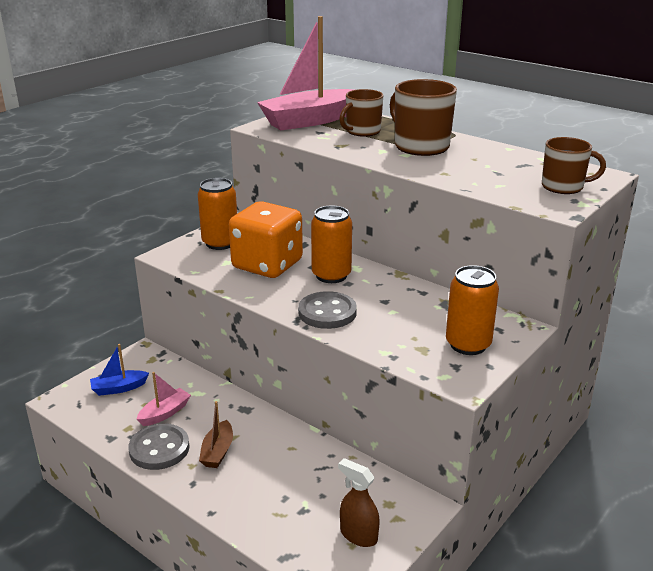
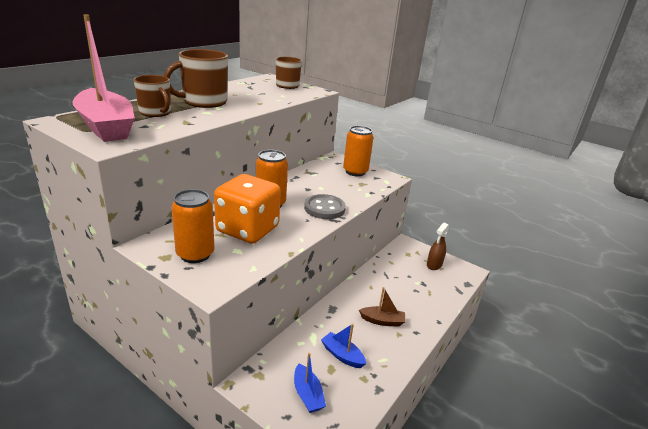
camera: 95 degrees left, 0 degrees up
grey button [128,424,190,470] -> none
pink boat [137,372,191,426] -> blue boat [321,323,366,368]

